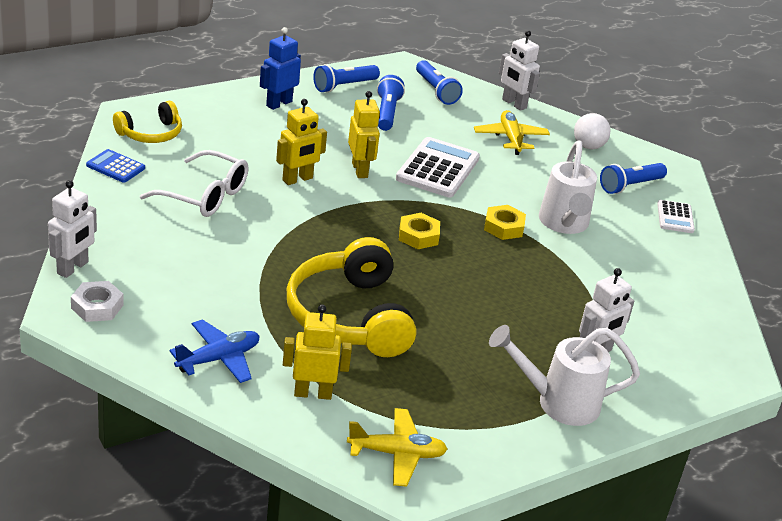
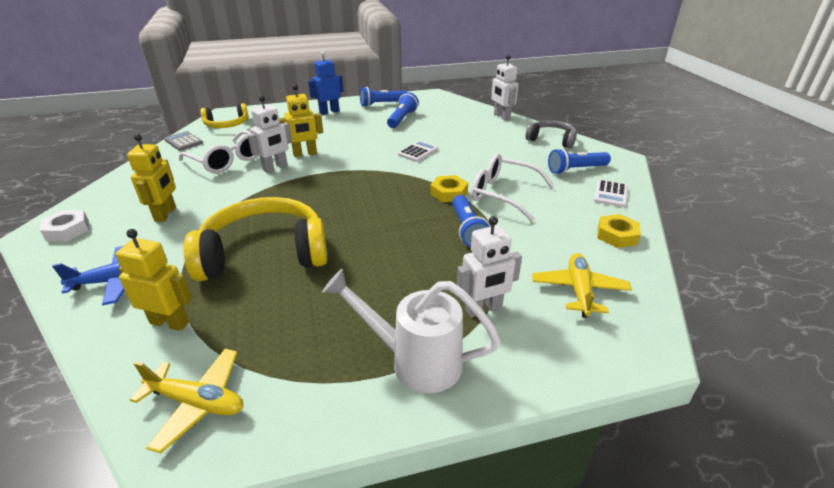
camera: 20 degrees right, 0 degrees up
white robot [48,180,97,278] -> white robot moved to [248,96,292,173]
blue calculator [86,149,145,183] -> grey calculator [164,131,203,151]
yellow headphones [287,237,416,357] -> yellow headphones turned 75 degrees clockwise [184,197,328,281]
yellow robot [348,91,380,178] -> yellow robot moved to [127,134,176,222]
white calculator [396,137,480,197] -> white calculator [398,141,438,162], size x0.55
yellow nut [399,213,440,249] -> yellow nut moved to [597,214,641,248]
blue flashlight [416,60,463,105] -> blue flashlight moved to [452,195,490,247]
yellow plane [474,110,550,155] -> yellow plane moved to [532,253,632,318]
white watering can [539,141,597,234] -> white glasses [472,153,554,221]
white light bulb [574,113,611,149] -> grey headphones [526,120,577,148]

